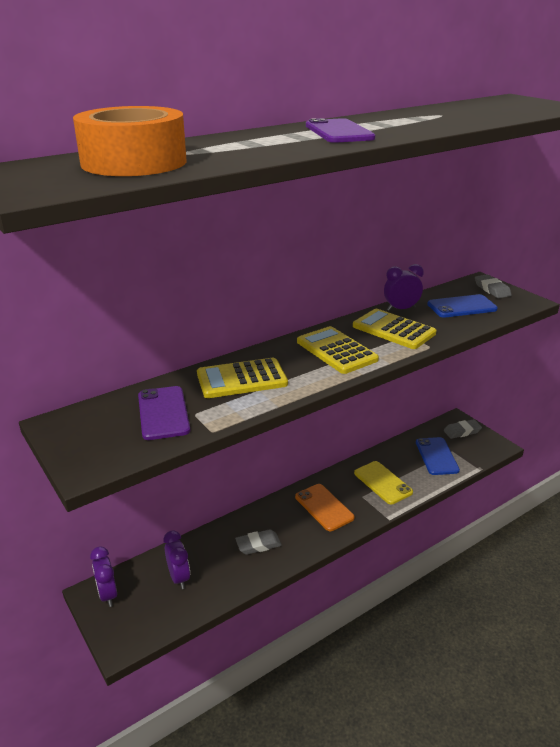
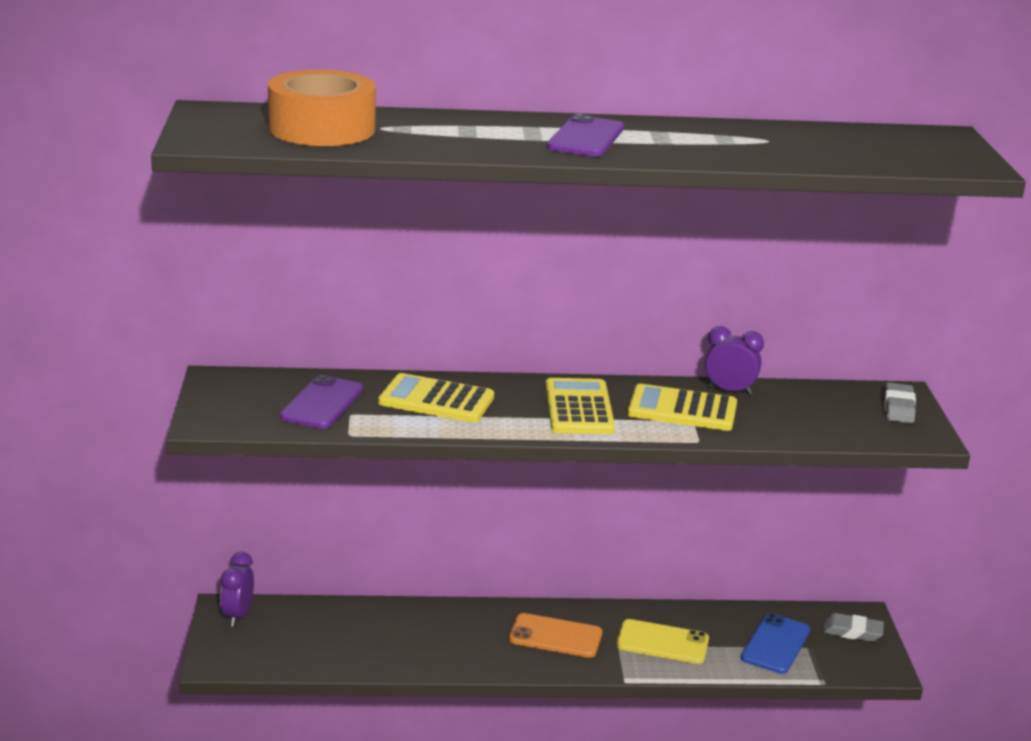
camera: 30 degrees right, 5 degrees down
purple clock [163,530,190,589] -> none
grey eraser [235,529,282,555] -> none
orange phone [295,484,355,531] -> orange phone turned 75 degrees counterclockwise [509,613,602,658]
yellow calculator [353,309,436,349] -> yellow calculator turned 60 degrees counterclockwise [627,384,737,431]
yellow phone [354,461,413,505] -> yellow phone turned 75 degrees counterclockwise [617,619,709,664]
blue phone [427,294,498,318] -> none

